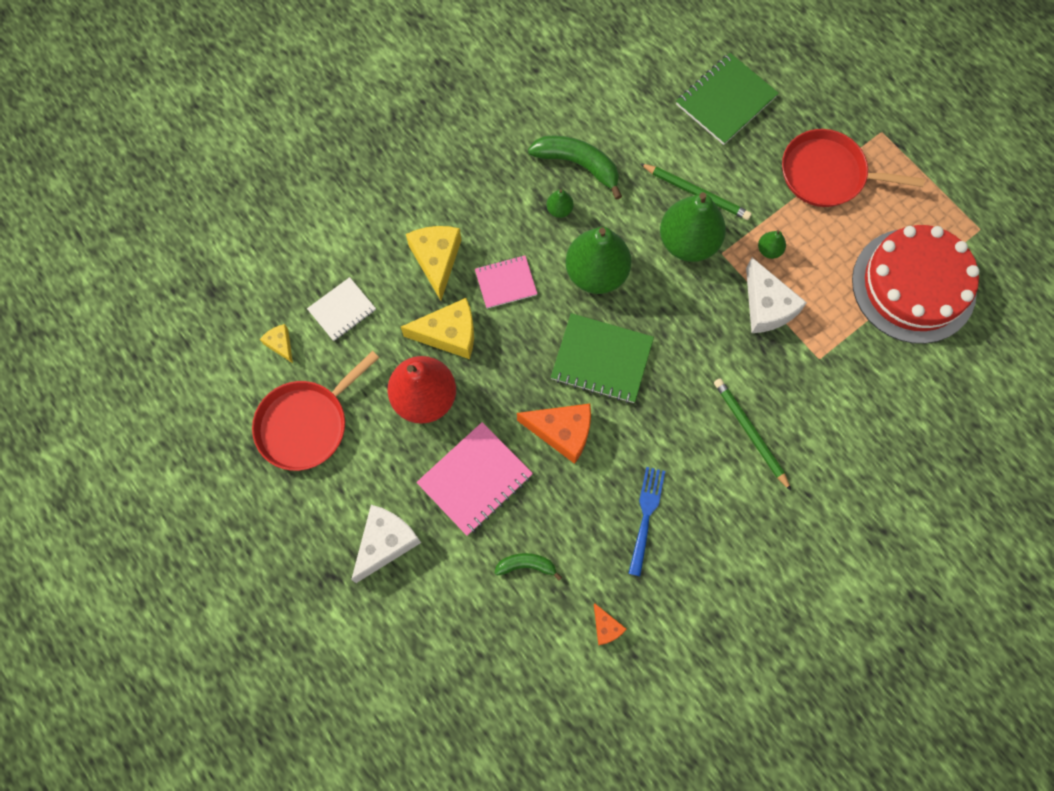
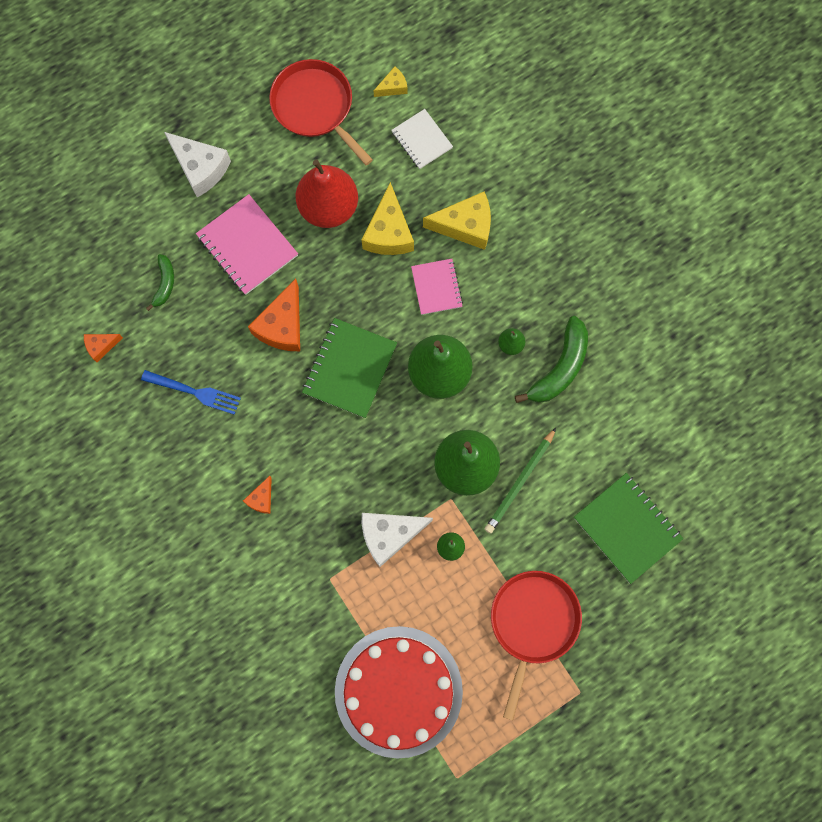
camera: 95 degrees right, 5 degrees up
green pencil [714,378,791,491] -> orange cheese [243,476,272,514]

